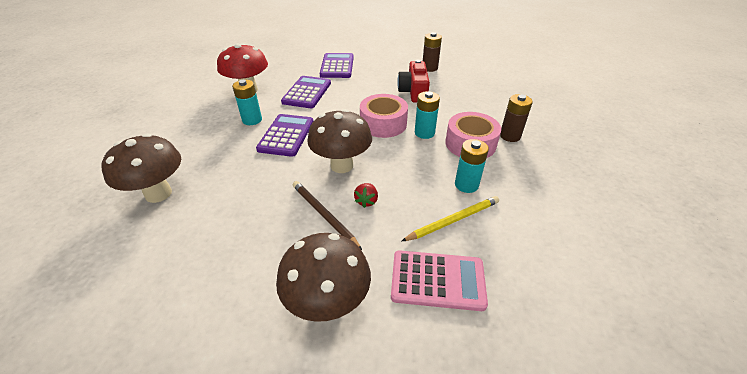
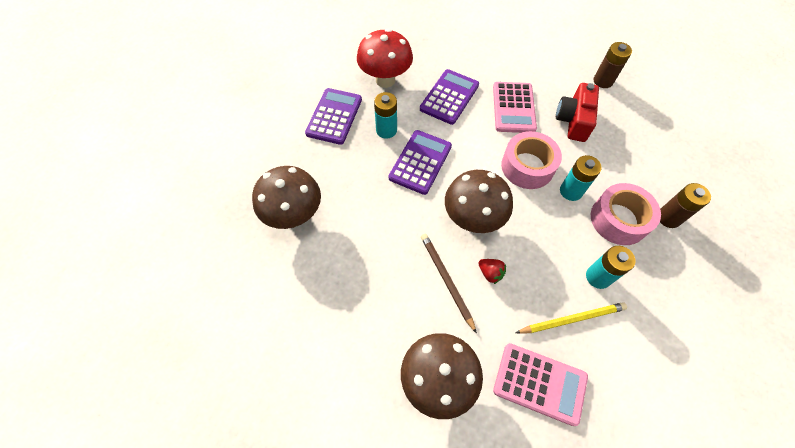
camera: 15 degrees right, 20 degrees up
purple calculator [320,53,354,78] -> purple calculator moved to [305,88,362,145]
red strawberry [354,183,378,208] -> red strawberry turned 75 degrees counterclockwise [478,259,506,284]
none -> pink calculator [493,82,537,133]

